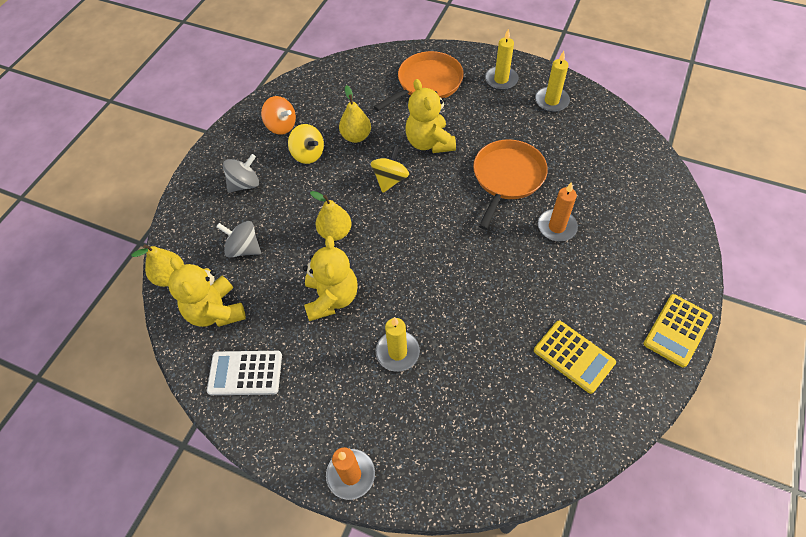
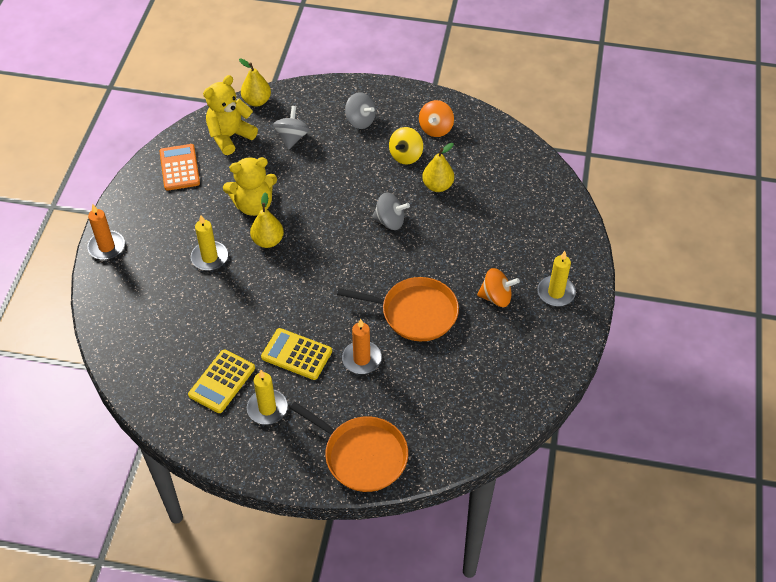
camera: 75 degrees right, 5 degrees down
white calculator [207,351,282,395] -> orange calculator [159,144,200,191]
yellow pear [310,191,351,241] -> yellow pear moved to [250,192,284,248]
yellow spinning top [371,146,409,193] -> grey spinning top [372,193,410,230]
orange pan [374,51,464,111] -> orange pan moved to [290,402,408,492]
yellow teddy bear [405,79,456,153] -> none
yellow candle [535,51,570,112] -> yellow candle moved to [247,370,288,425]
yellow calculator [644,294,713,368] -> yellow calculator moved to [261,328,332,380]
none -> orange spinning top [477,268,520,307]

